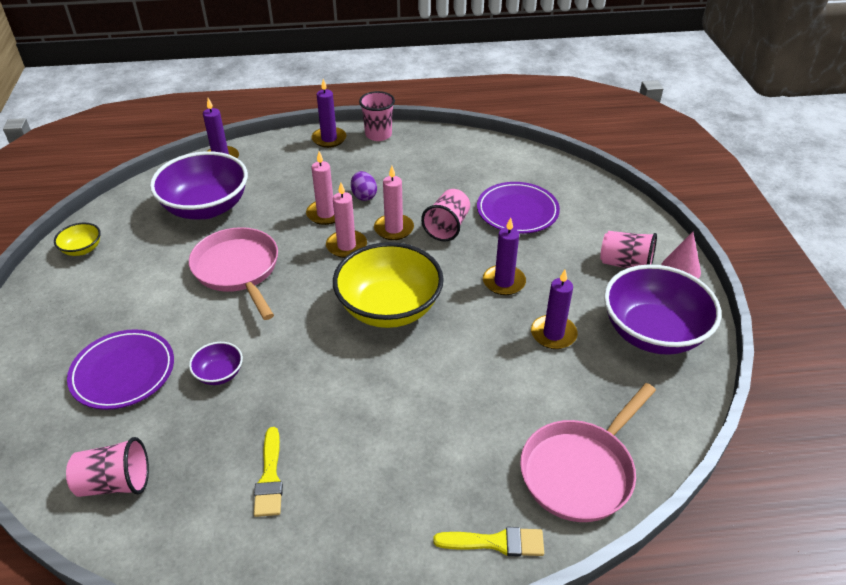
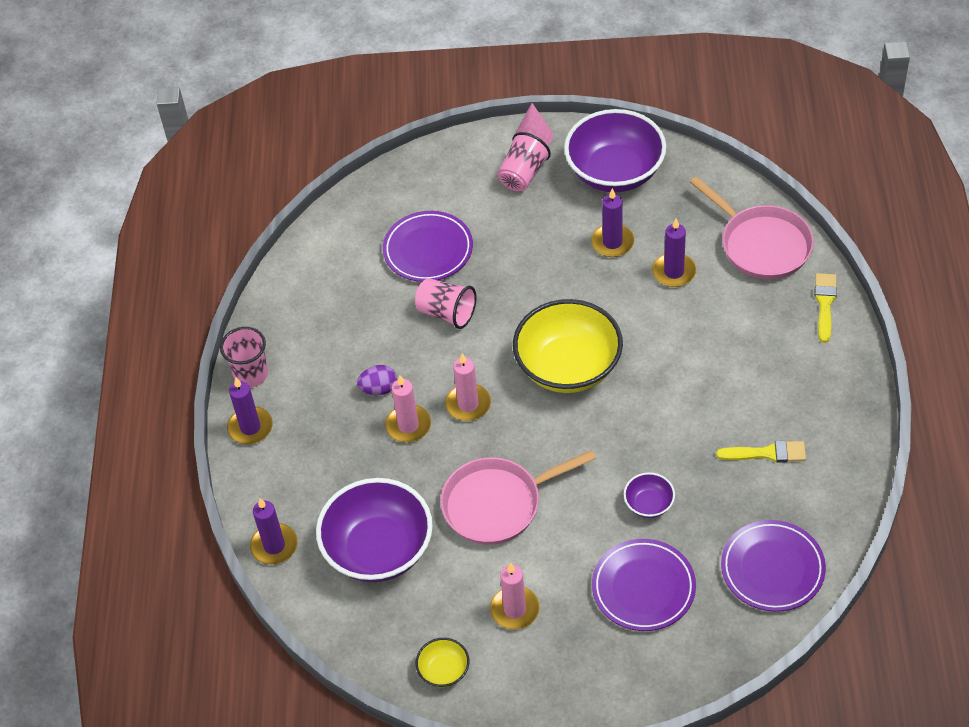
camera: 80 degrees left, 10 degrees up
pink cup [66,437,149,497] -> purple plate [721,520,826,612]
pink candle [374,166,414,240] -> pink candle moved to [490,563,540,630]
purple candle [483,217,526,295] -> purple candle moved to [652,219,696,287]

